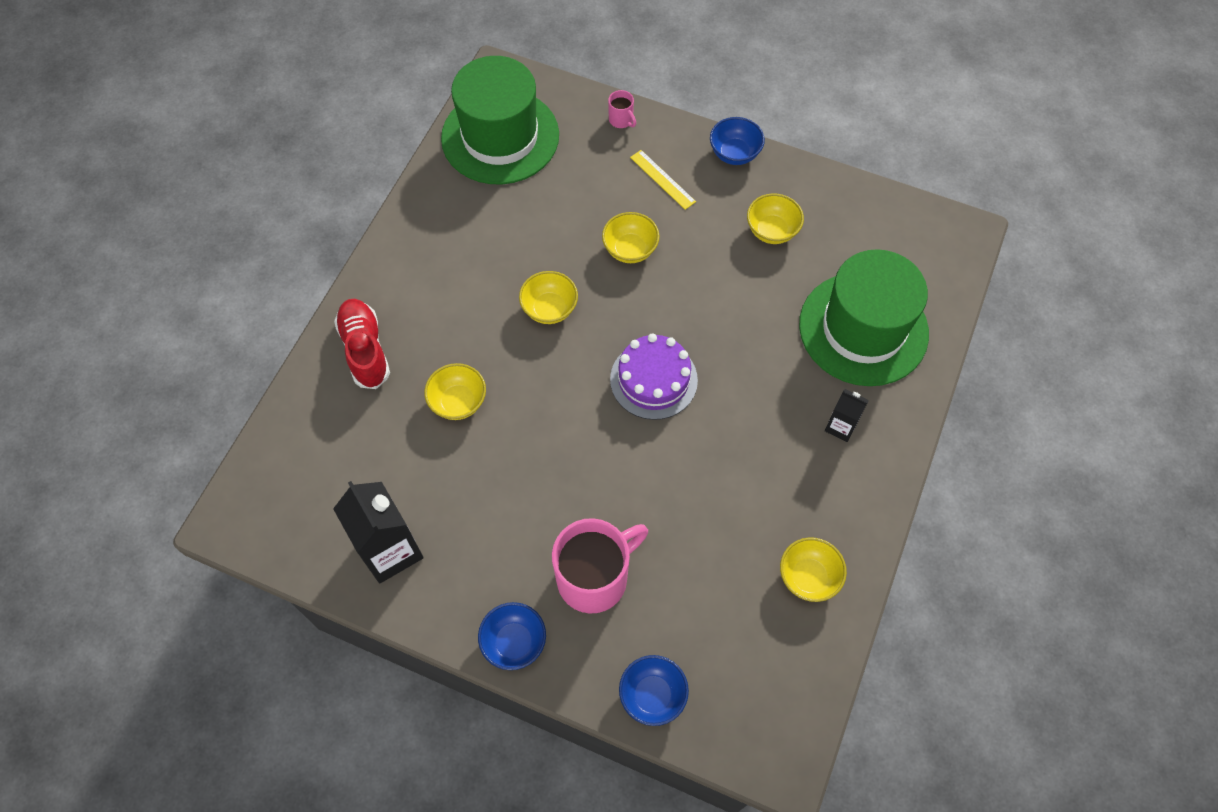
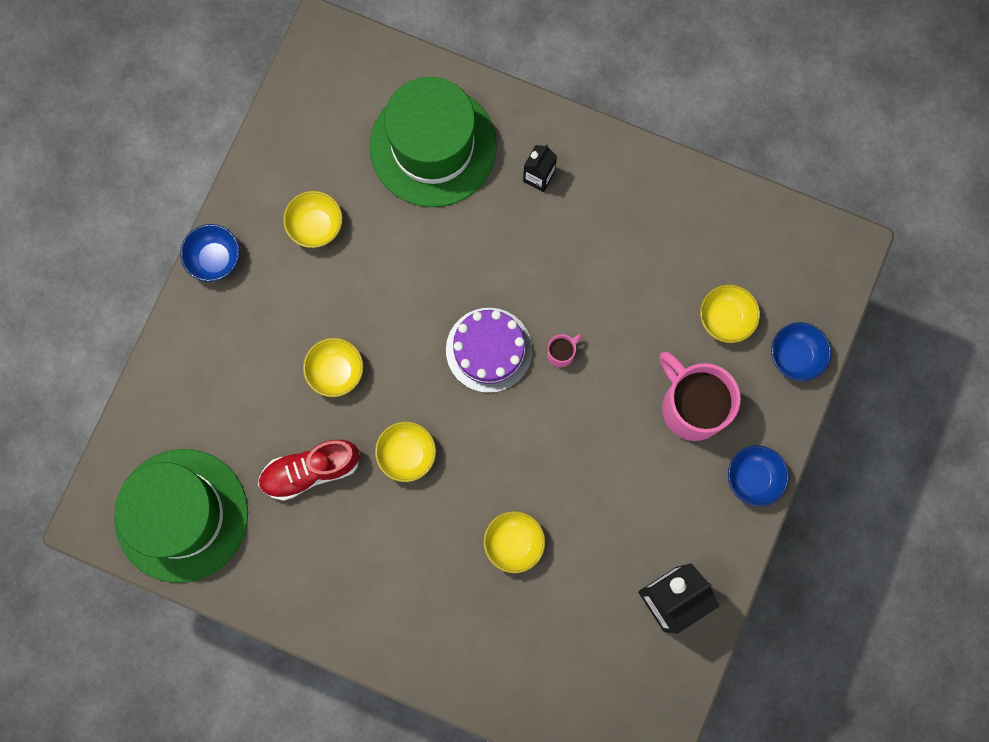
camera: 90 degrees left, 15 degrees up
red shoe [334,299,390,389] -> red shoe moved to [258,439,360,501]
pink mug [608,90,636,128] -> pink mug moved to [547,334,582,368]
yellow ruler [630,150,696,210] -> none
yellow bowl [780,537,847,602] -> yellow bowl moved to [700,285,760,343]

